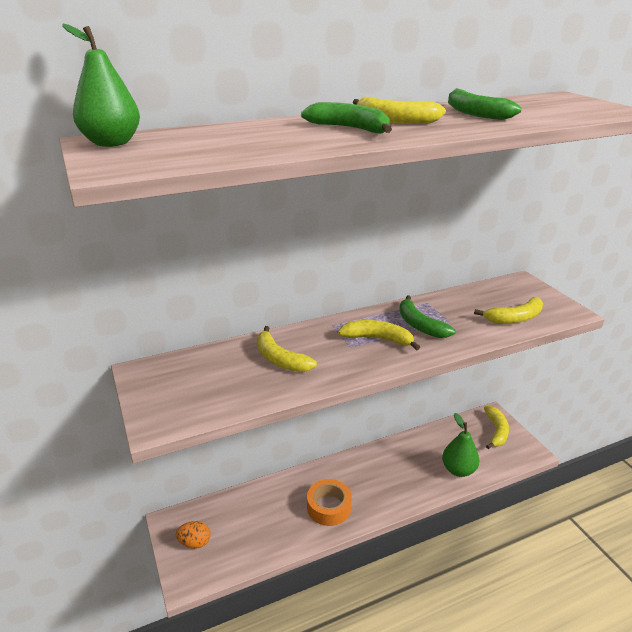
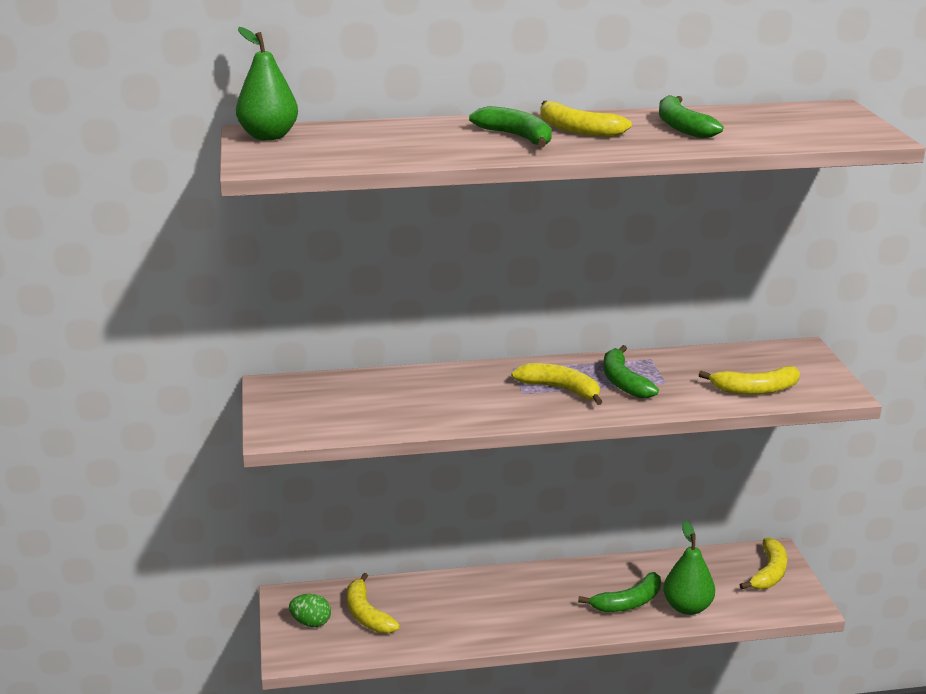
camera: 15 degrees right, 5 degrees down
orange egg [176,521,210,549] -> green egg [289,594,331,627]
yellow banana [257,326,317,372] -> yellow banana moved to [347,573,400,633]
orange tape [307,479,352,526] -> none
none -> green banana [578,572,661,612]

